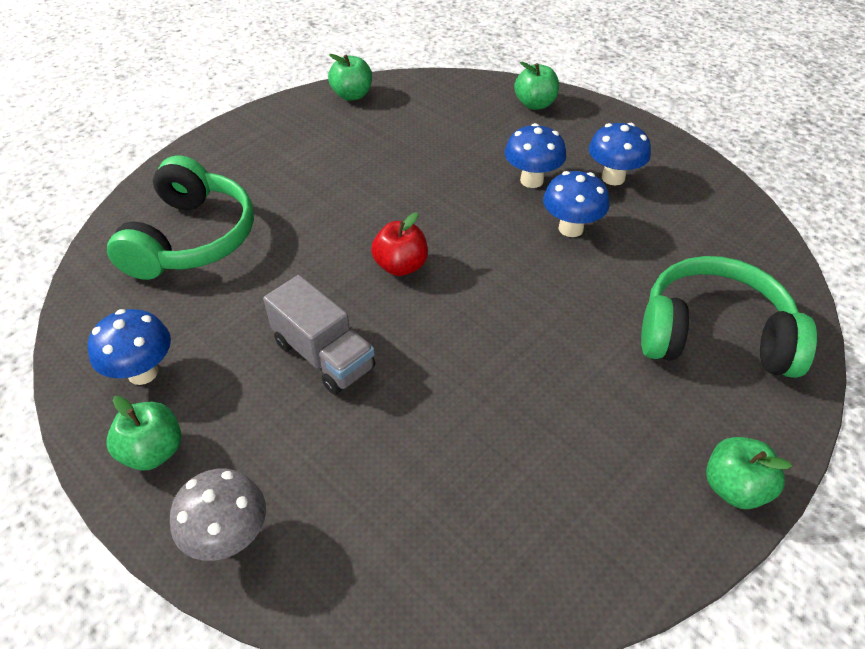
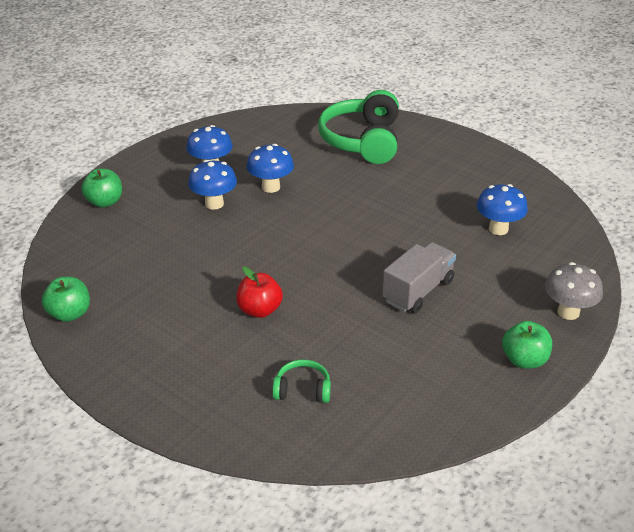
camera: 95 degrees left, 10 degrees down
blue mushroom [88,309,171,385] -> blue mushroom moved to [476,184,528,235]
green headphones [107,155,254,280] -> green headphones [272,359,331,403], size x0.45
red apple [371,212,428,276] -> red apple moved to [236,267,283,318]
green apple [706,437,792,509] -> none

